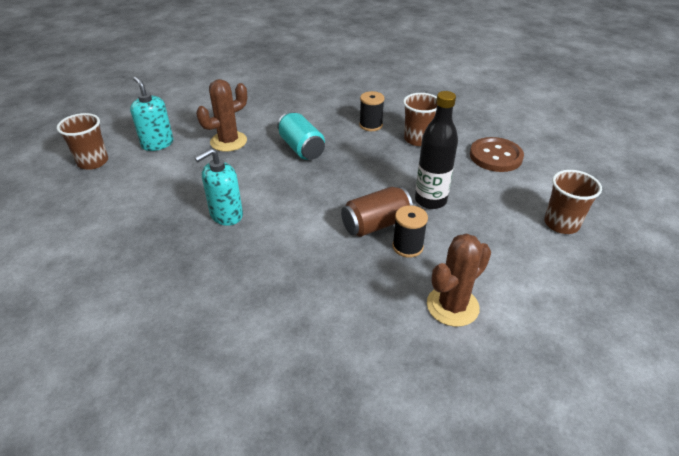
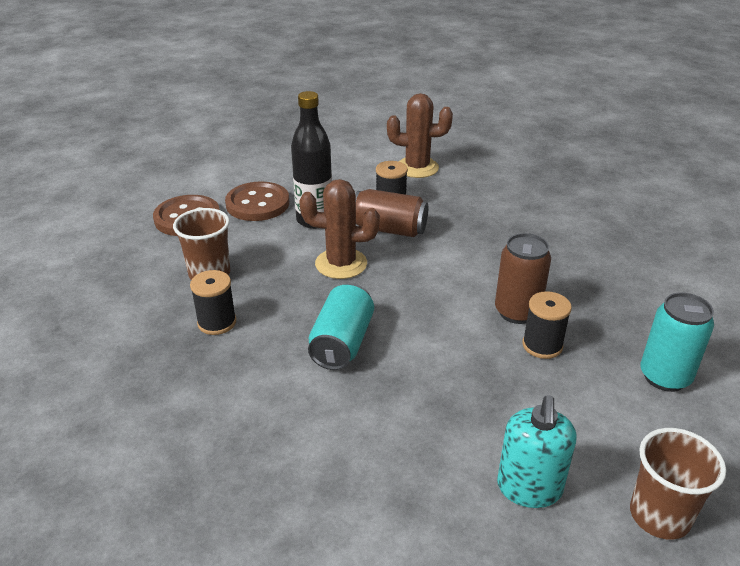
camera: 135 degrees left, 5 degrees down
turquoise soap dispenser [194,148,243,226] -> brown can [495,233,551,324]
brown cactus [196,79,247,152] -> brown cactus moved to [299,179,380,279]
brown cup [544,170,602,234] -> none
none -> brown button [225,181,289,221]
none -> black spool [522,291,572,359]
none -> turquoise can [641,292,714,392]

